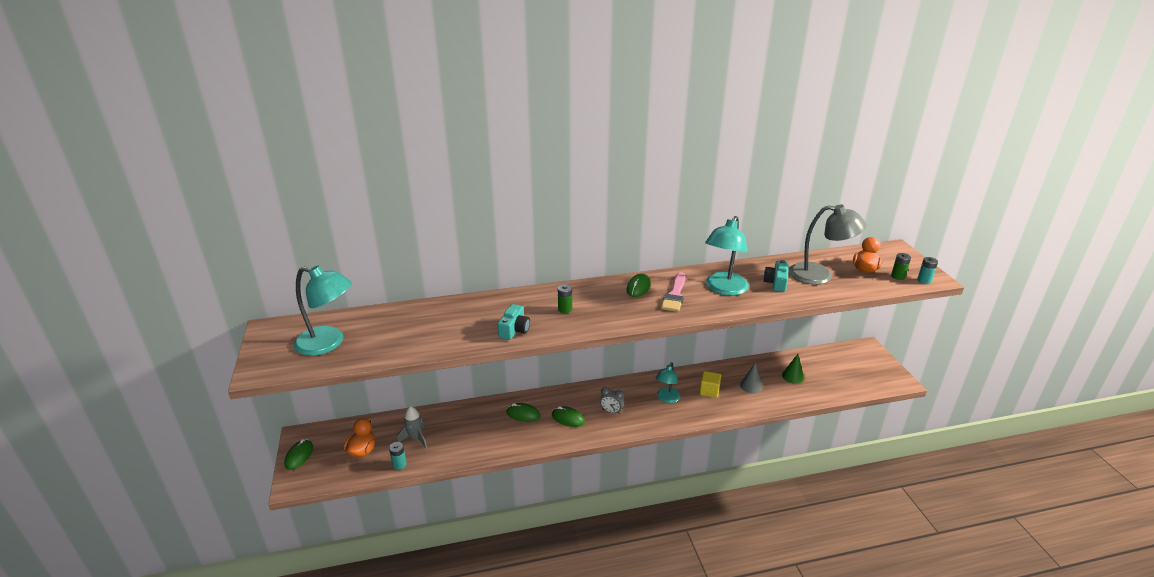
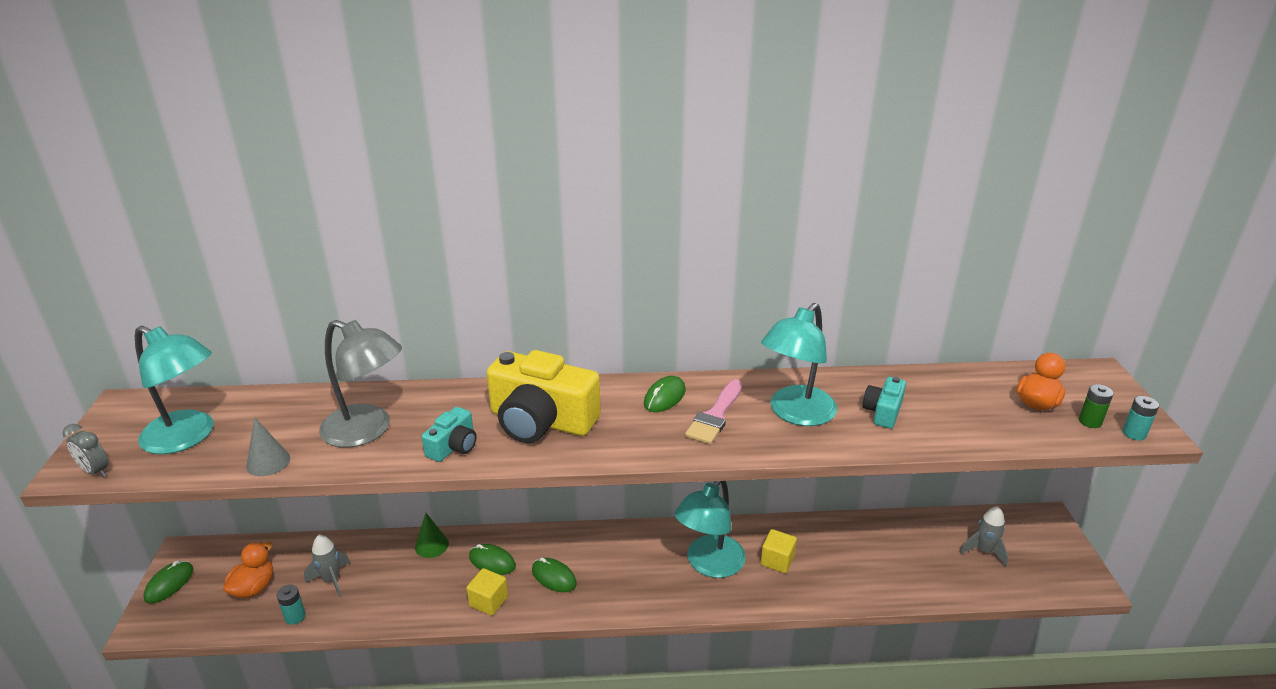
camera: 10 degrees right, 0 degrees up
green battery [558,284,572,313] -> yellow camera [487,350,601,443]
grey clock [600,387,624,414] -> grey clock moved to [63,424,108,477]
turquoise lamp [656,362,681,403] -> turquoise lamp [674,481,746,578], size x1.65
grey cone [740,363,762,393] -> grey cone moved to [246,417,290,476]
green cone [782,354,804,384] -> green cone moved to [415,513,449,558]
grey lamp [789,204,867,285] -> grey lamp moved to [319,320,402,448]
none -> yellow cube [466,568,508,616]
none -> grey rocket [959,506,1008,567]

